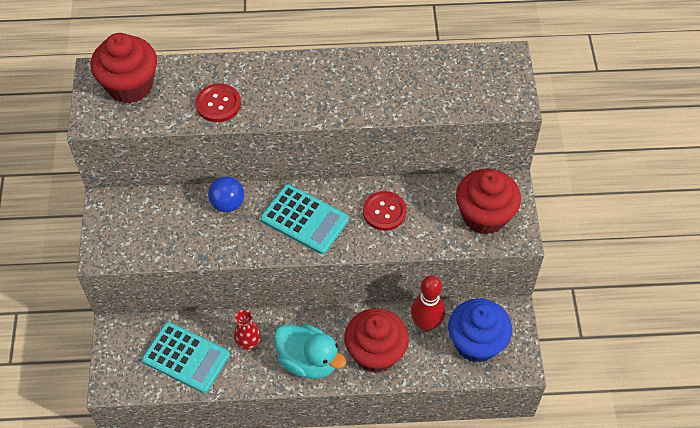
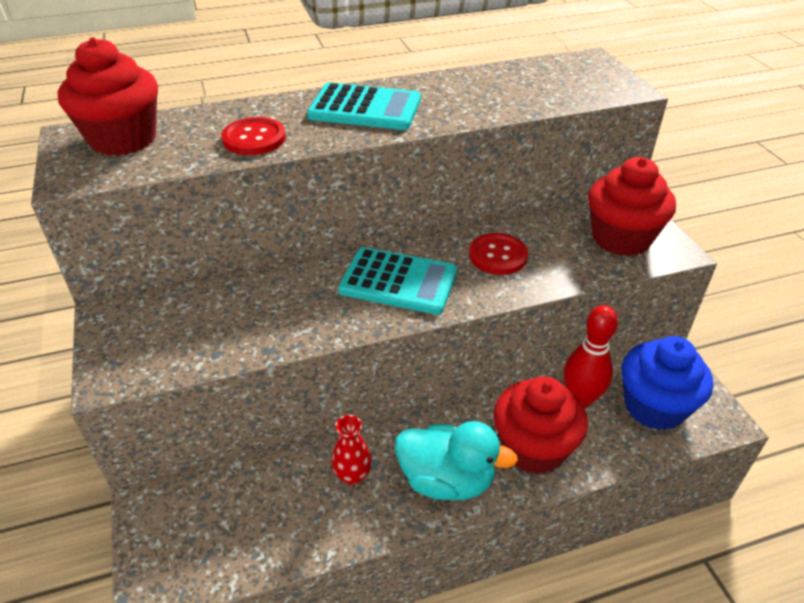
camera: 15 degrees left, 15 degrees down
turquoise calculator [142,322,230,393] -> turquoise calculator moved to [307,82,421,130]
blue ball [208,177,244,212] -> none

